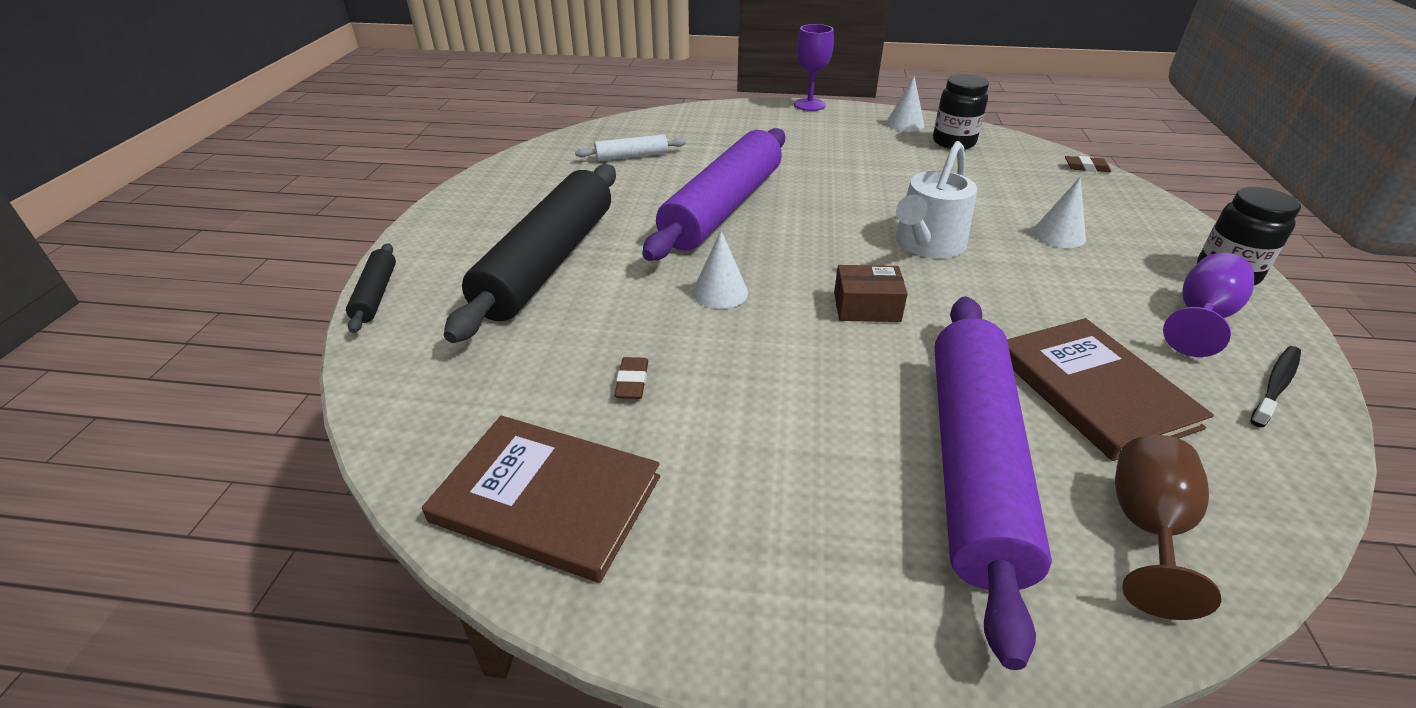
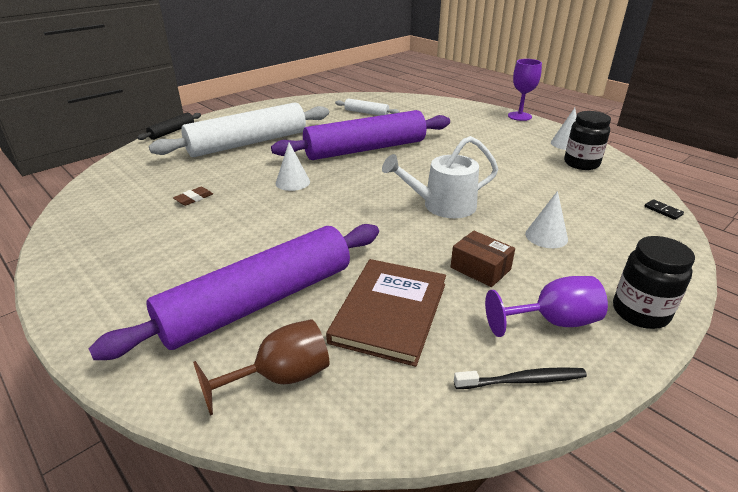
camera: 40 degrees right, 5 degrees down
brown book [422,416,660,583] -> none
black rolling pin [444,164,616,343] -> white rolling pin [149,102,329,157]
brown box [834,265,908,322] -> brown box moved to [451,231,515,287]
brown eraser [1065,156,1111,172] -> black domino [645,199,684,220]

